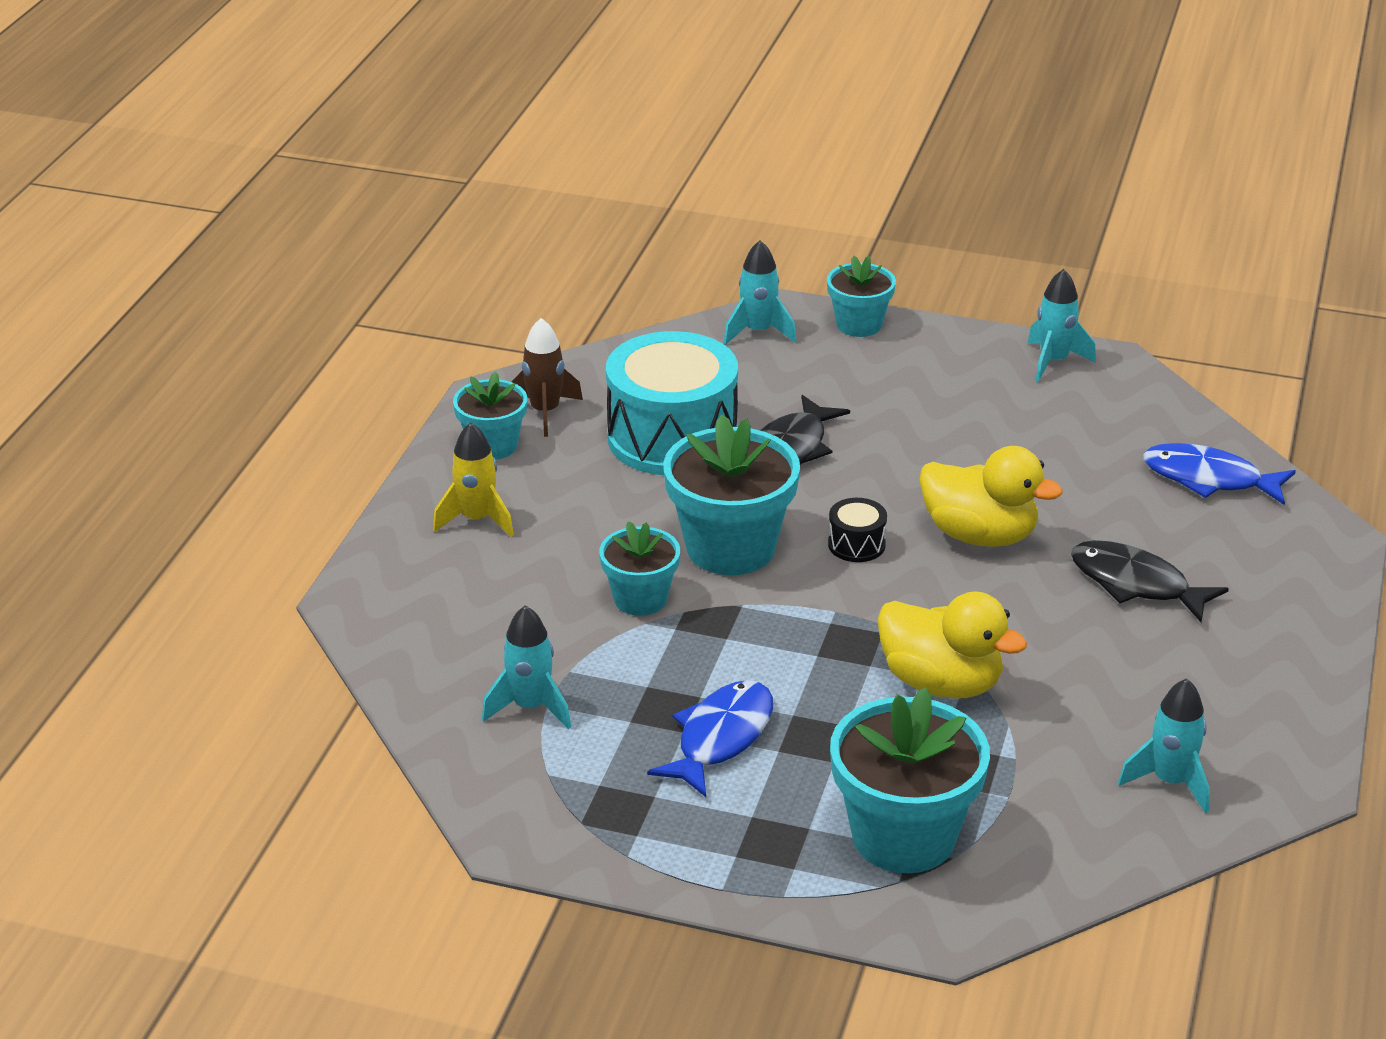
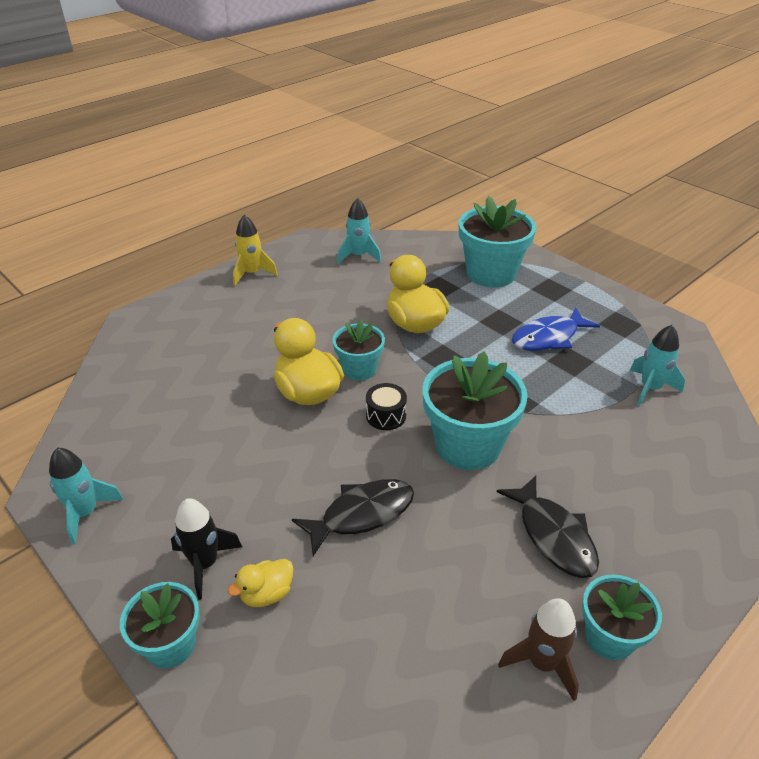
camera: 150 degrees left, 5 degrees up
yellow rocket [433,422,514,537] -> yellow rocket moved to [233,215,278,286]
turquoise flower pot [599,521,680,616] -> turquoise flower pot moved to [333,319,385,380]
turquoise drum [606,331,738,475] -> none
turquoise rocket [724,240,796,345] -> none
black fish [1071,540,1229,623] -> black fish moved to [497,476,599,578]
blue fish [1143,443,1296,505] -> none
none -> black rocket [171,498,242,600]
none -> yellow duck [228,559,294,607]

